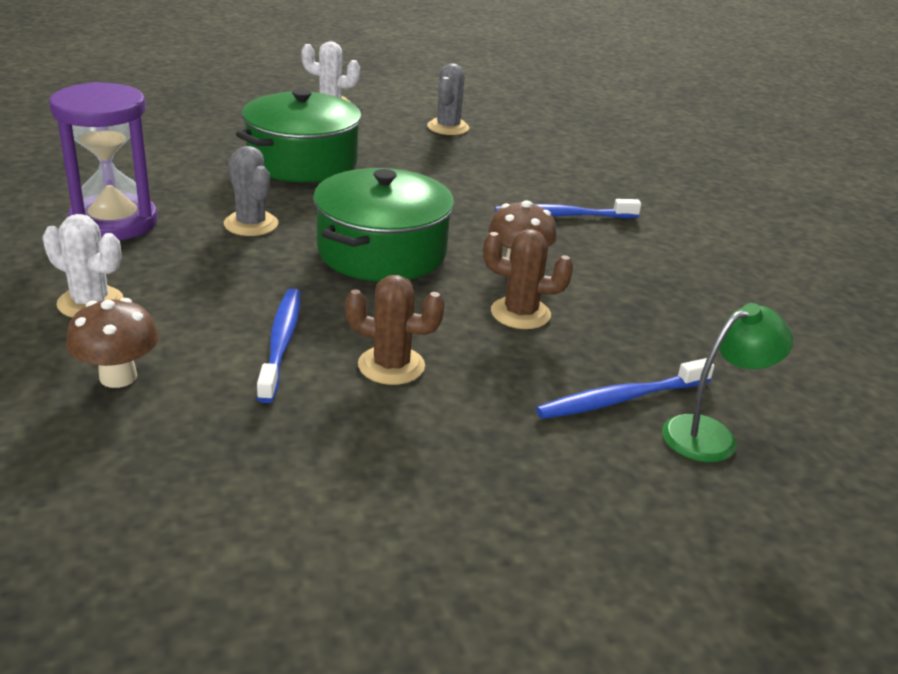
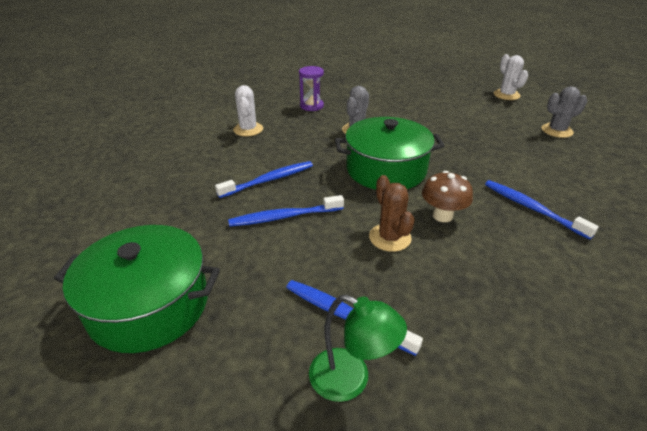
camera: 60 degrees right, 5 degrees up
purple hourglass [49,82,158,240] -> purple hourglass [299,66,324,111], size x0.57
brown mushroom [66,298,159,388] -> none
green pot [236,89,363,182] -> green pot moved to [54,225,220,353]
brown cactus [345,275,445,385] -> blue toothbrush [228,195,344,227]

